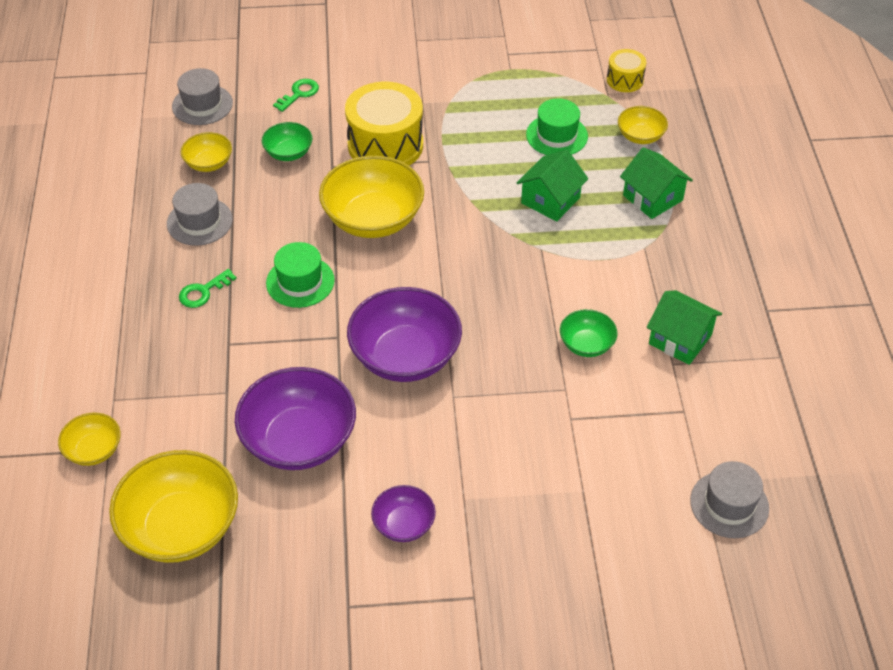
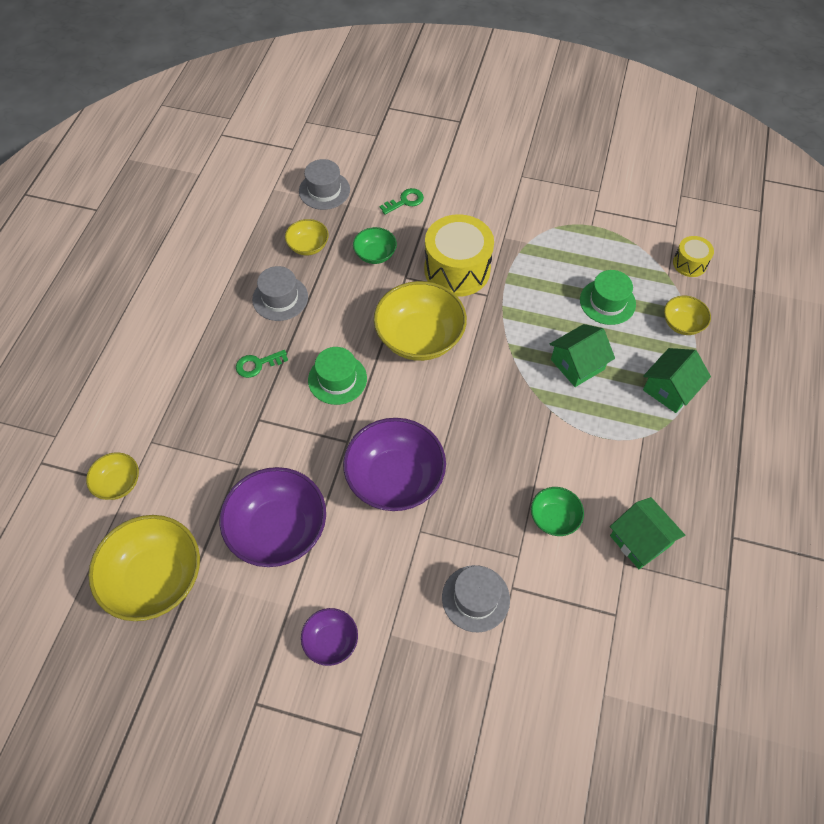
camera: 20 degrees right, 10 degrees up
green house [620,147,693,219] -> green house turned 60 degrees clockwise [643,348,711,413]
grey hat [690,461,769,538] -> grey hat moved to [442,565,510,632]

